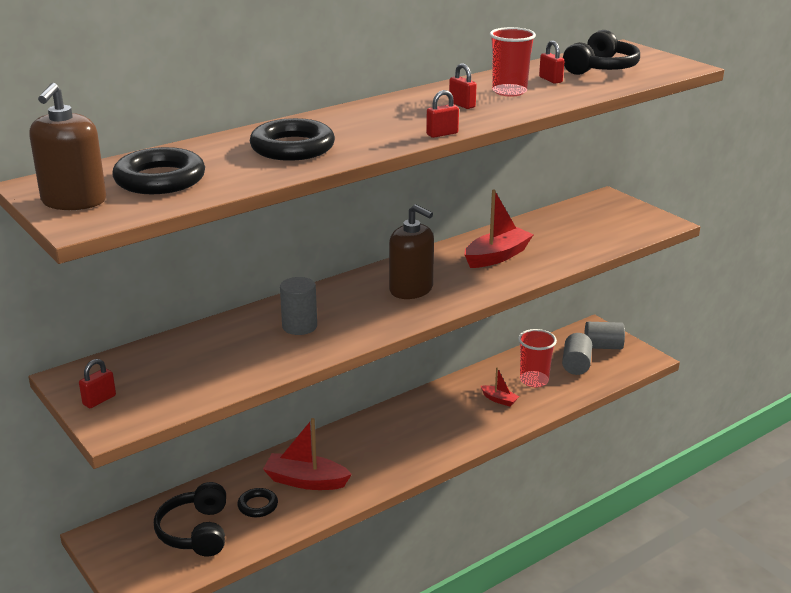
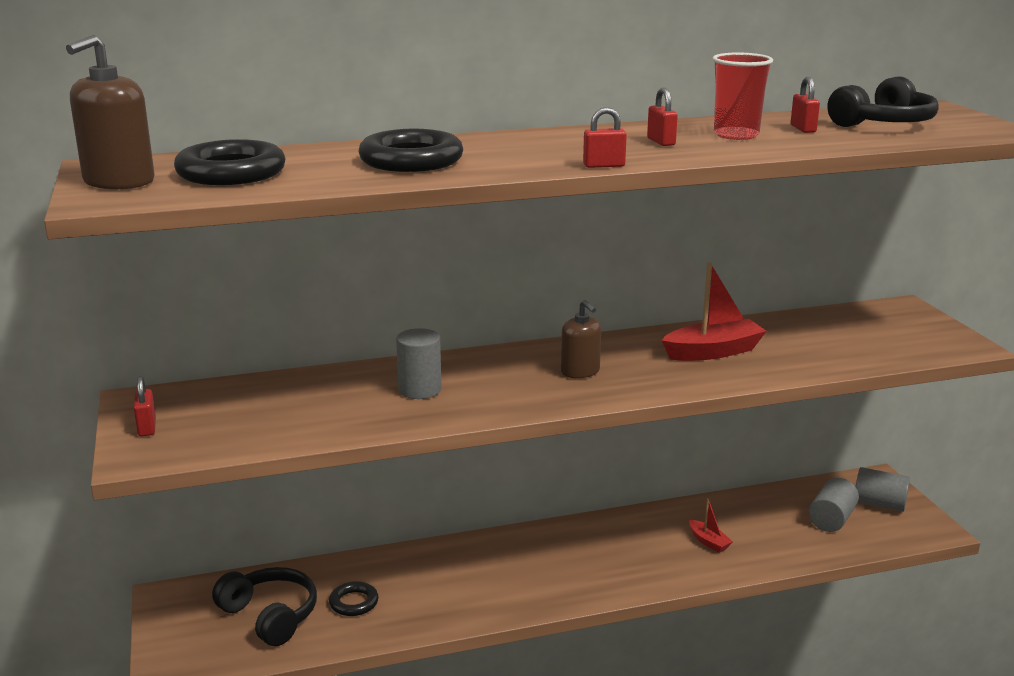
camera: 20 degrees right, 5 degrees down
red padlock [79,359,116,408] -> red padlock turned 75 degrees counterclockwise [134,376,156,436]
black headphones [154,482,226,556] -> black headphones turned 120 degrees clockwise [212,567,317,646]
red boat [263,418,352,490] -> none
brown soap dispenser [389,204,434,299] -> brown soap dispenser [561,300,601,378], size x0.66
red cup [518,329,557,387] -> none

